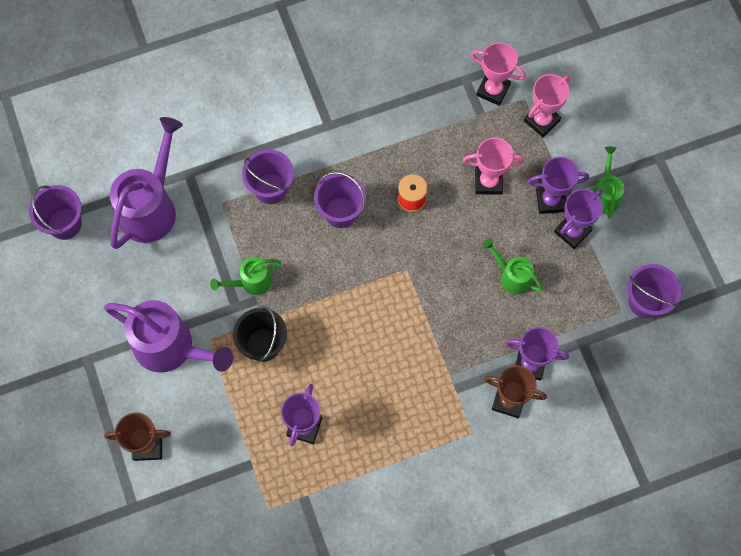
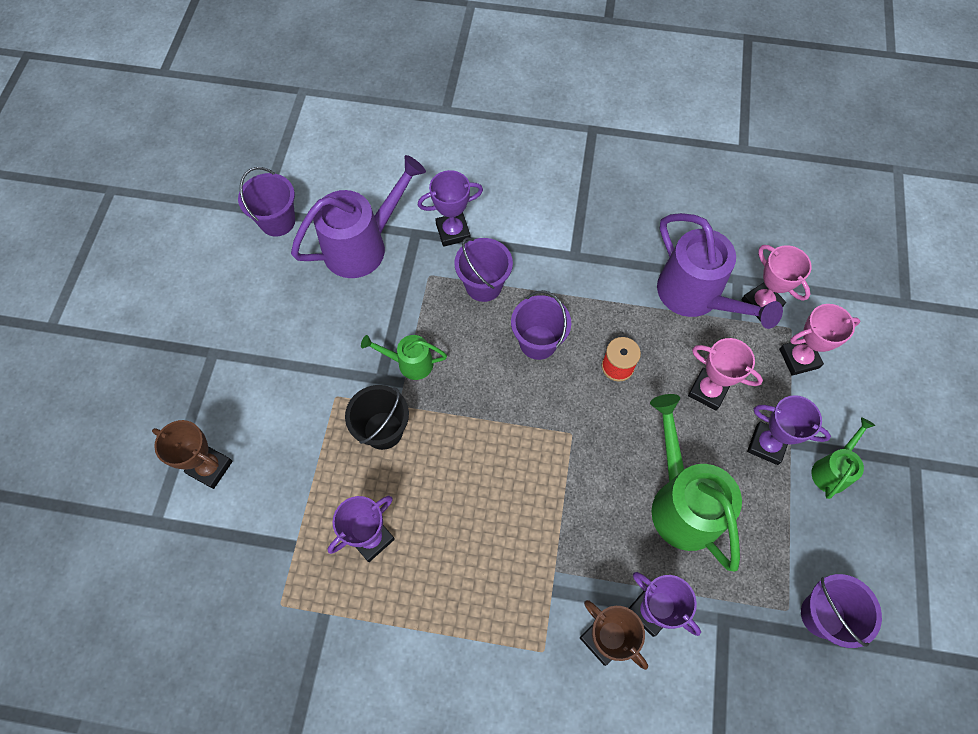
camera: 30 degrees right, 5 degrees down
purple watering can [104,300,233,373] -> purple watering can moved to [657,213,783,329]
green watering can [482,238,543,295] -> green watering can [650,394,742,572], size x1.91
purple trophy [554,189,603,249] -> purple trophy moved to [418,170,483,247]

